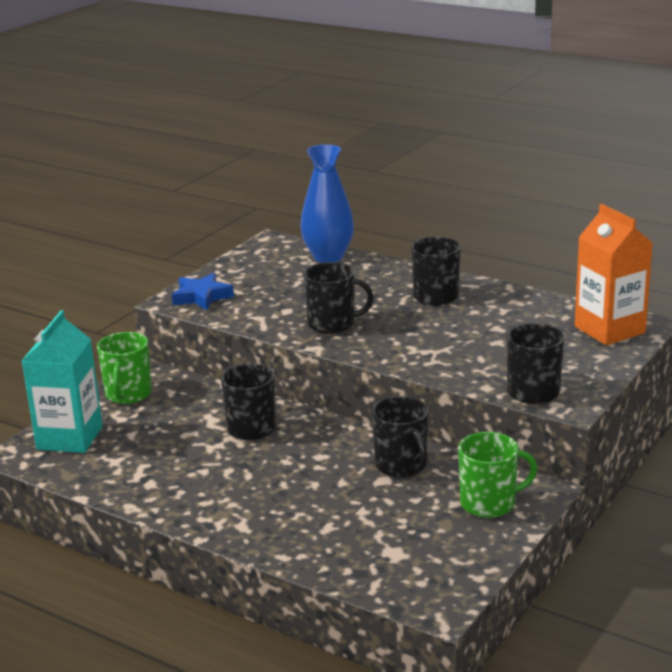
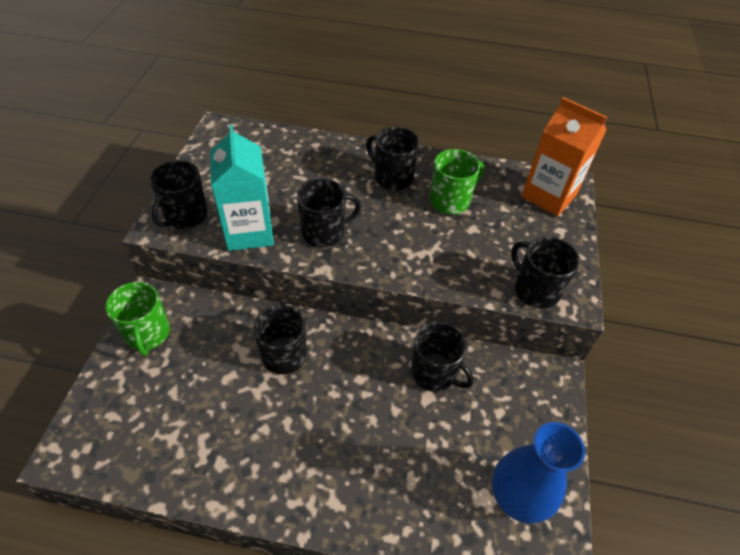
camera: 25 degrees left, 25 degrees up
turquoise carton [22,310,103,453] -> turquoise carton moved to [210,125,274,251]
blue star [172,273,234,310] -> black mug [150,160,208,229]
blue vase [300,144,354,263] -> blue vase moved to [492,422,585,524]
green mug [458,432,537,518] -> green mug moved to [430,149,484,214]

